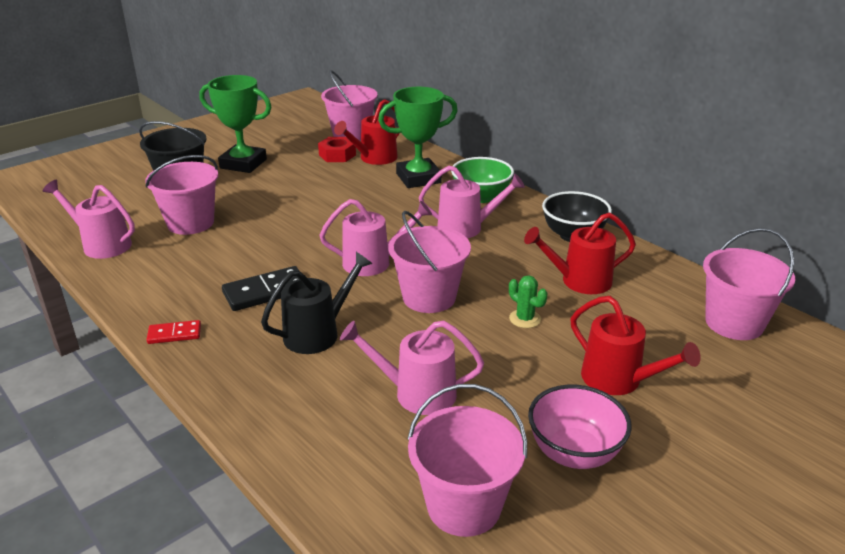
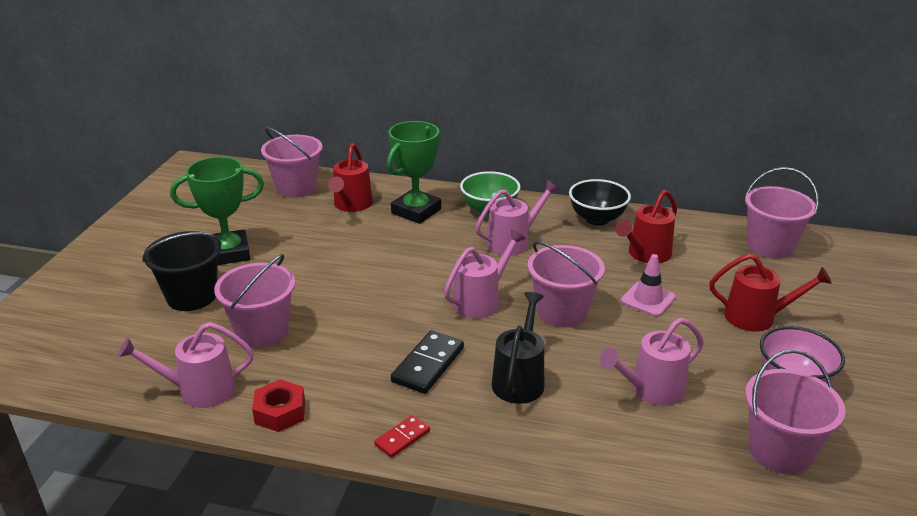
camera: 35 degrees left, 0 degrees up
red nut [318,137,356,162] -> red nut moved to [252,379,305,432]
green cactus [509,275,548,328] -> pink traffic cone [621,254,676,317]

